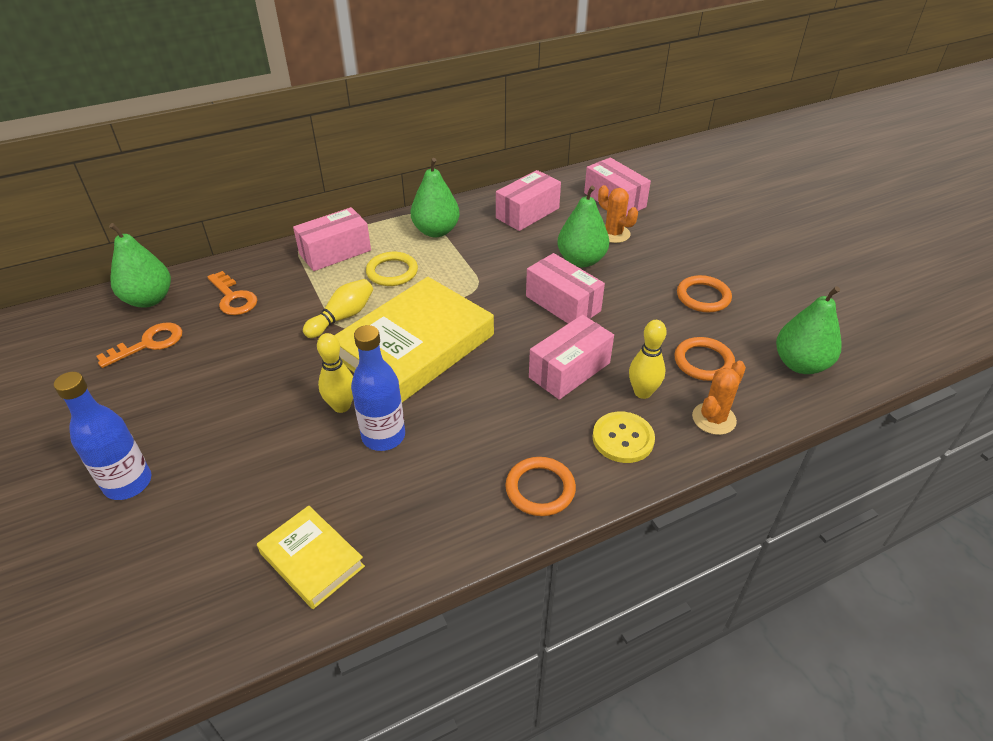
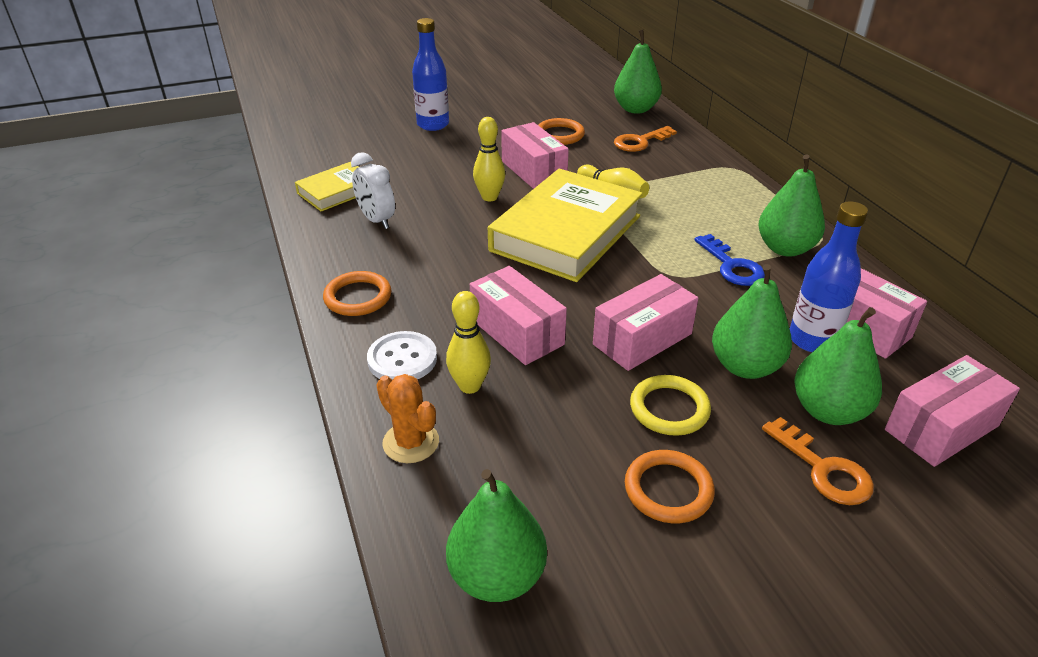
camera: 95 degrees right, 5 degrees down
orange key [96,323,182,368] -> orange key moved to [762,417,874,505]
pink box [293,207,371,271] -> pink box moved to [501,122,569,189]
yellow book [334,277,494,403] -> yellow book turned 75 degrees clockwise [488,169,643,282]
blue bottle [351,325,405,451] -> blue bottle moved to [790,201,868,352]
yellow ring [366,252,418,286] -> yellow ring moved to [630,375,711,436]
yellow button [592,412,655,463] -> white button [367,331,437,380]
orange cactus [598,185,638,243] -> green pear [794,307,882,425]
orange ring [675,337,735,381] -> orange ring moved to [538,118,585,145]
none -> white clock [351,152,395,229]
none -> blue key [694,234,765,286]

